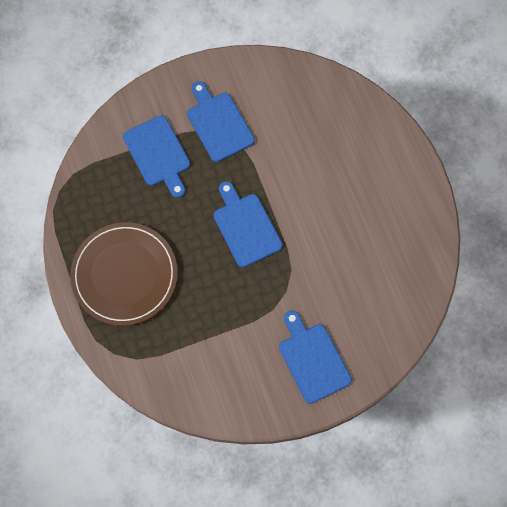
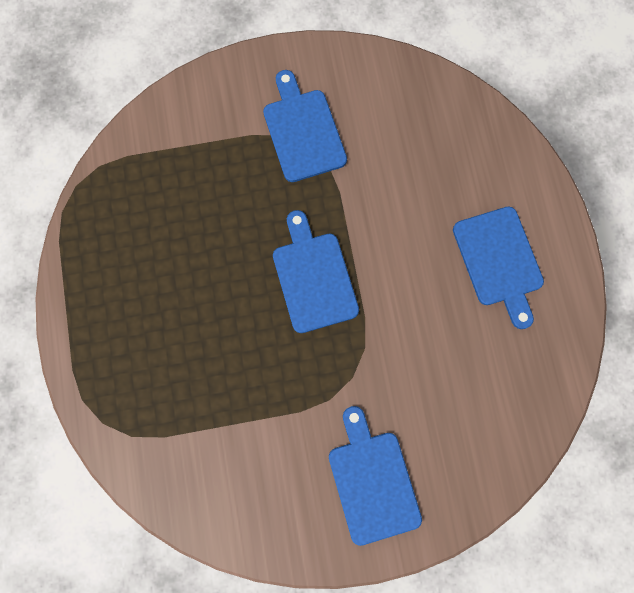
camera: 10 degrees right, 5 degrees up
brown plate [70,222,178,326] -> none
blue cutting board [123,115,190,198] -> blue cutting board moved to [453,207,544,329]

